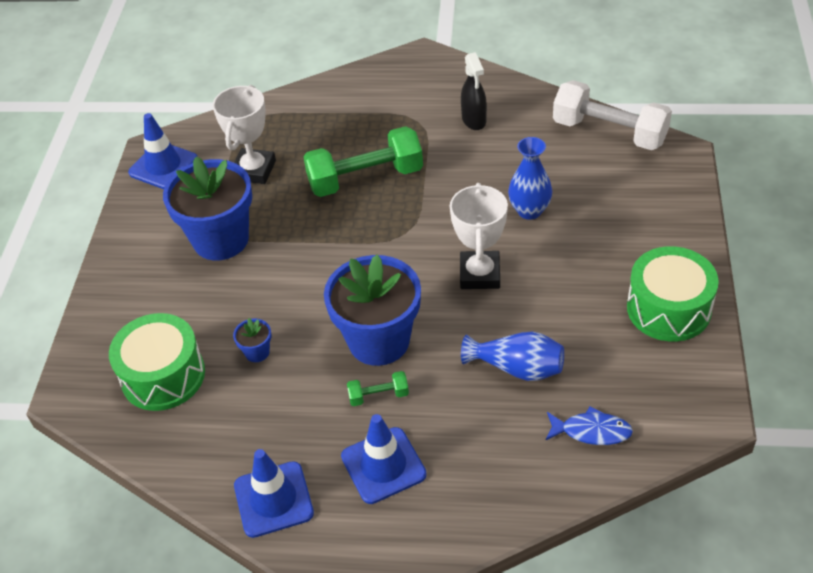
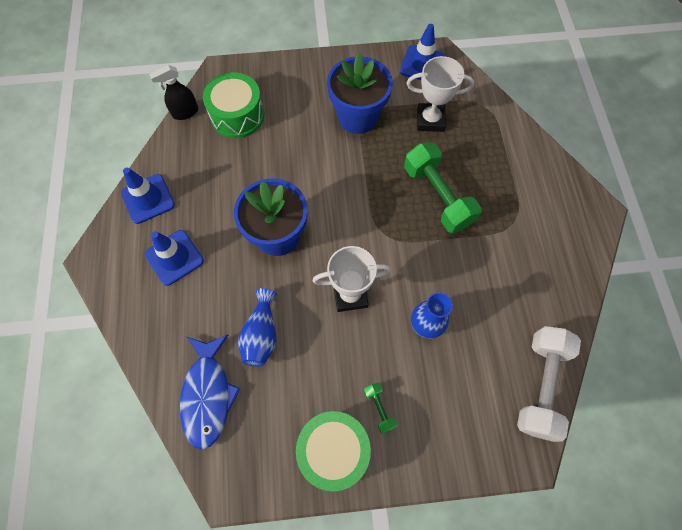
camera: 75 degrees right, 20 degrees up
blue flower pot [233,318,271,362] -> none
green dumbbell [347,371,409,406] -> green dumbbell moved to [364,383,397,434]
black spray bottle [461,52,487,130] -> black spray bottle moved to [149,65,198,120]
blue fish [546,406,633,445] -> blue fish [180,335,241,449], size x1.73

